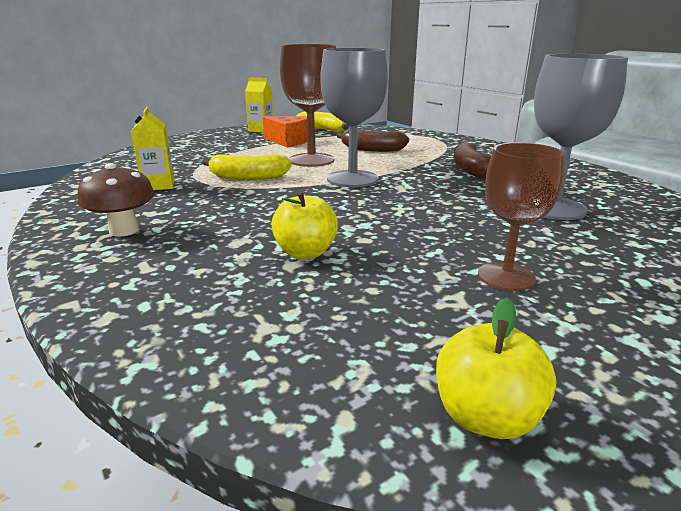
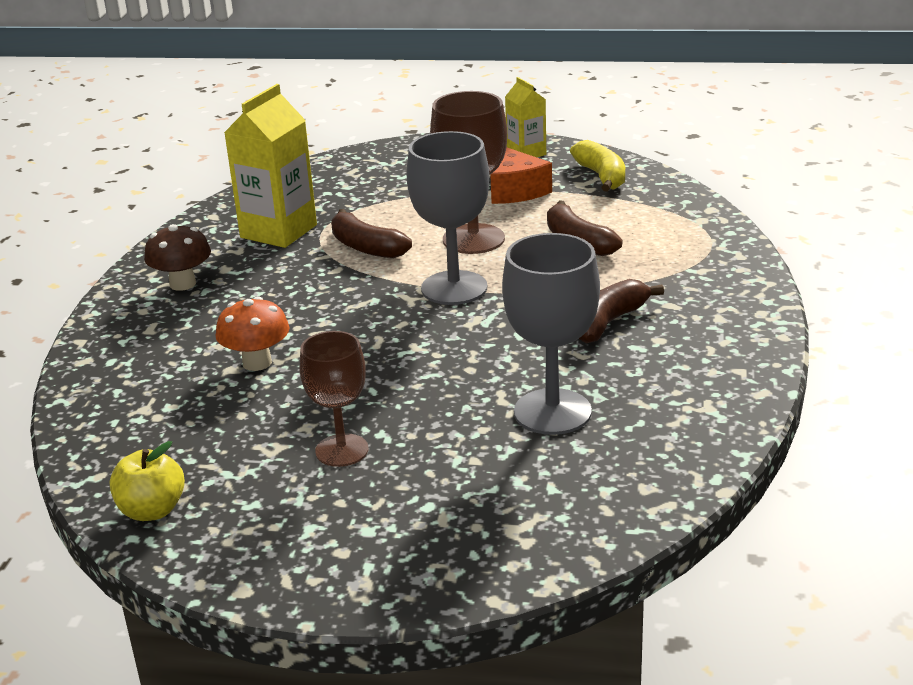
camera: 45 degrees right, 5 degrees up
yellow carton [131,107,174,190] -> yellow carton [224,84,317,248], size x1.74
yellow banana [202,154,292,180] -> brown banana [331,209,412,258]
yellow apple [271,191,338,259] -> orange mushroom [215,296,289,371]

